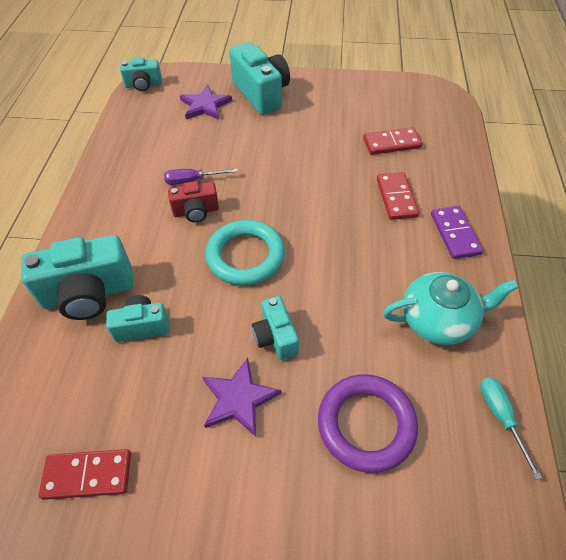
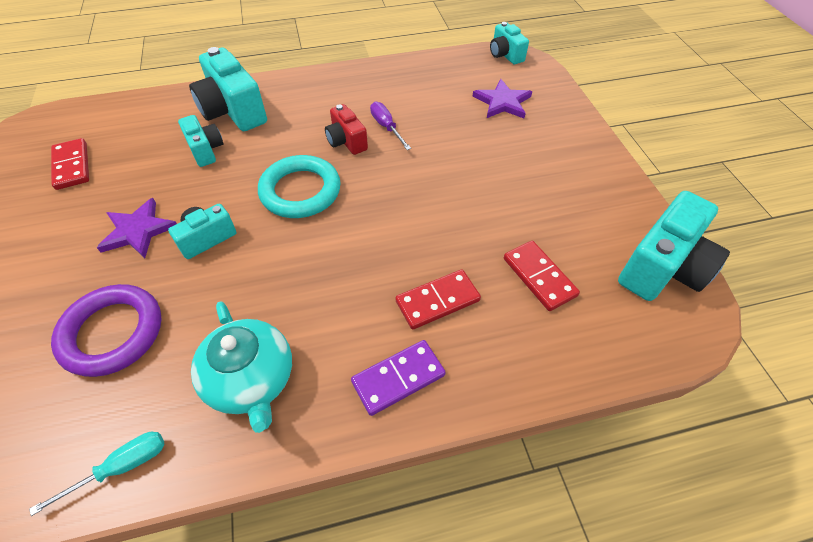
camera: 70 degrees right, 0 degrees up
turquoise camera [229,42,290,115] -> turquoise camera moved to [618,191,730,301]

